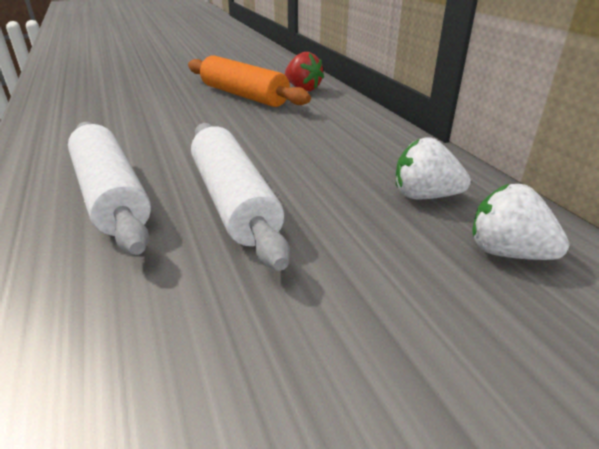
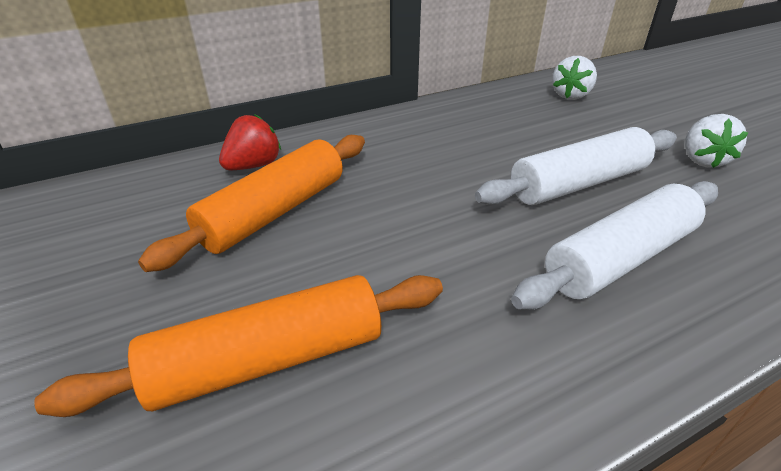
camera: 95 degrees left, 5 degrees up
white strawberry [396,137,471,199] -> white strawberry moved to [685,114,749,168]
none -> orange rolling pin [34,275,443,417]

